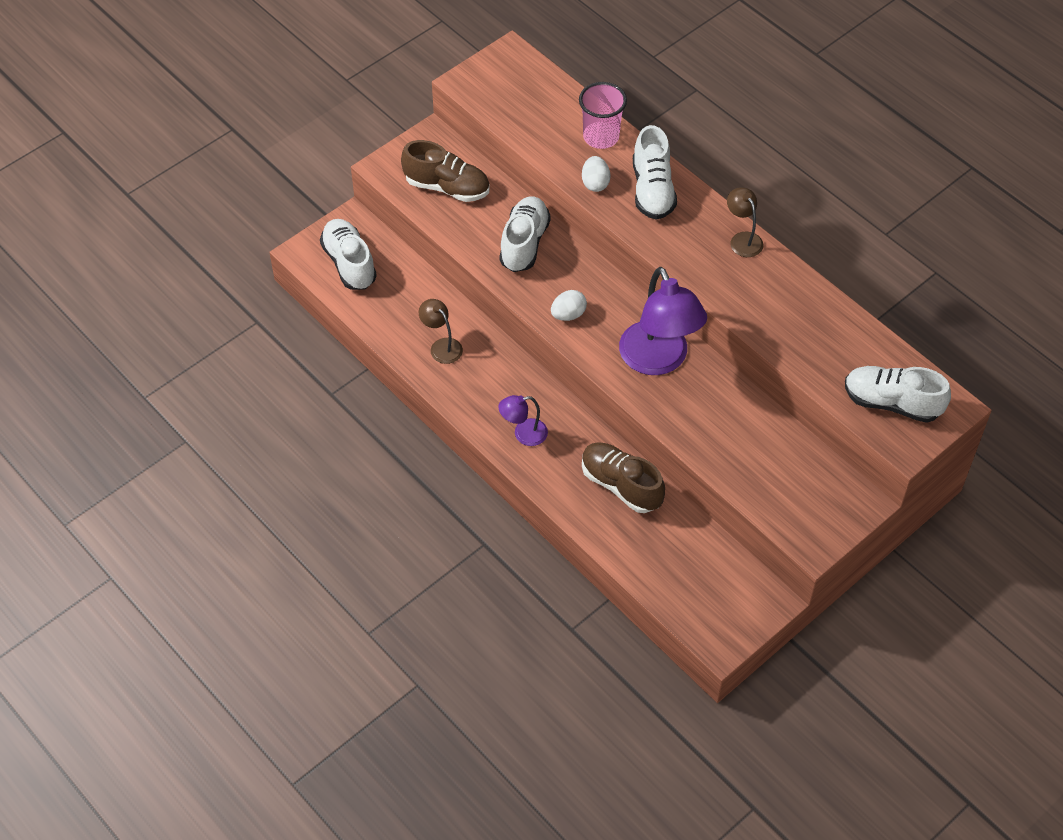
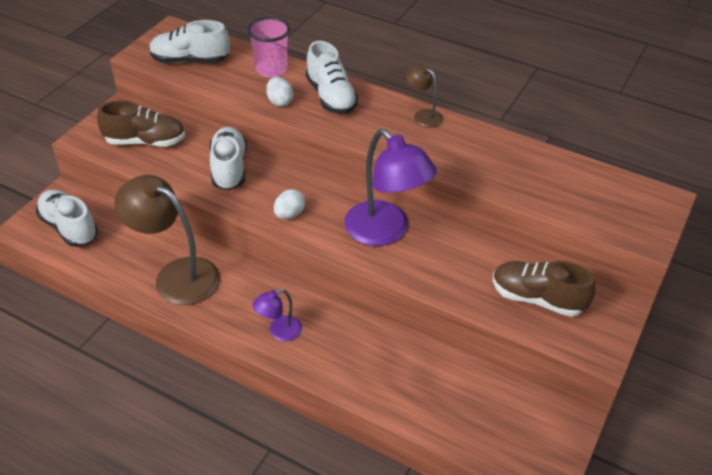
camera: 20 degrees left, 10 degrees down
brown lamp [419,299,463,364] -> brown lamp [114,175,220,305], size x2.06
brown shoe [582,442,665,513] -> brown shoe moved to [493,261,596,317]
white shoe [845,366,951,423] -> white shoe moved to [149,20,230,63]

